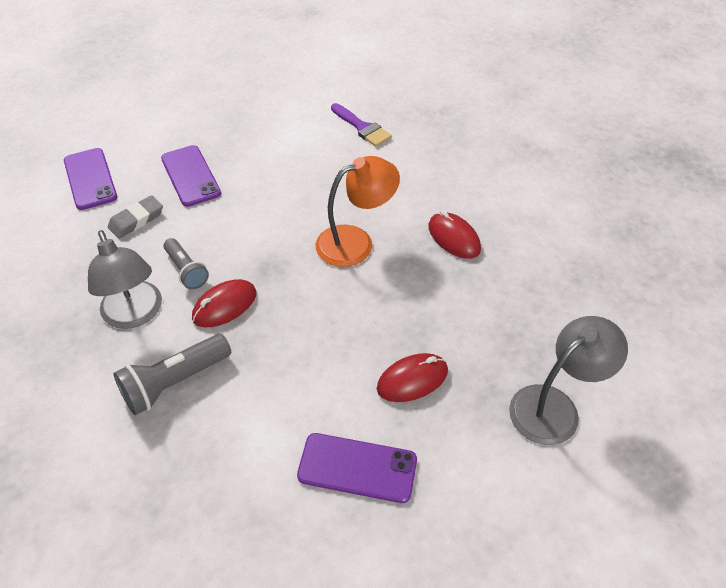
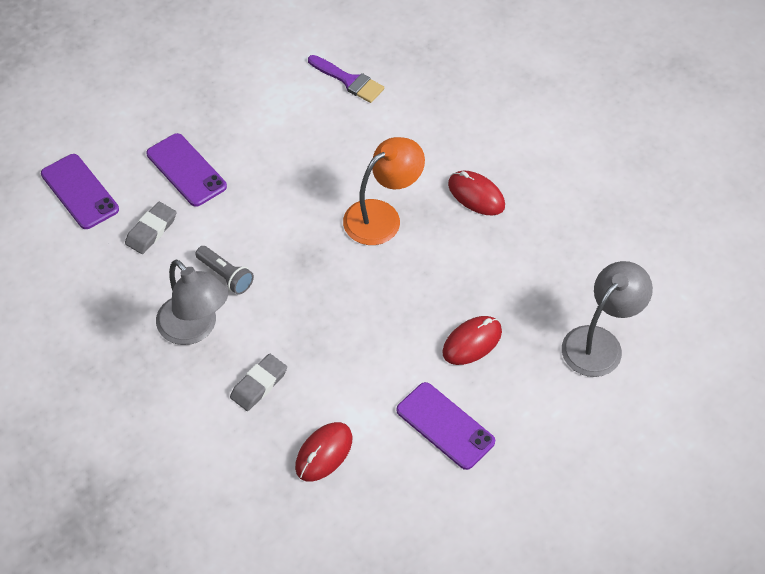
camera: 15 degrees left, 5 degrees up
grey flashlight [113,334,231,415] -> grey eraser [230,354,287,411]
red mouse [192,279,256,327] -> red mouse moved to [295,422,352,482]
purple phone [297,433,417,503] -> purple phone turned 45 degrees clockwise [396,382,495,470]

